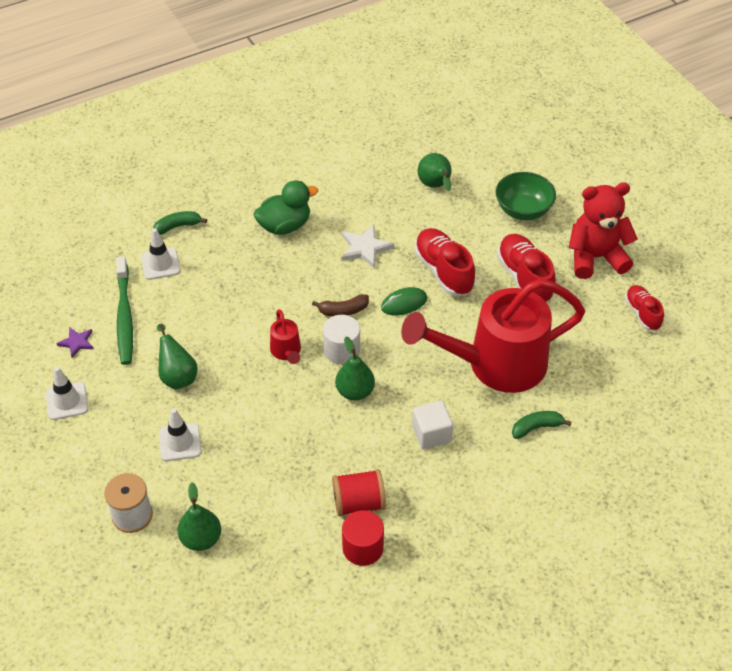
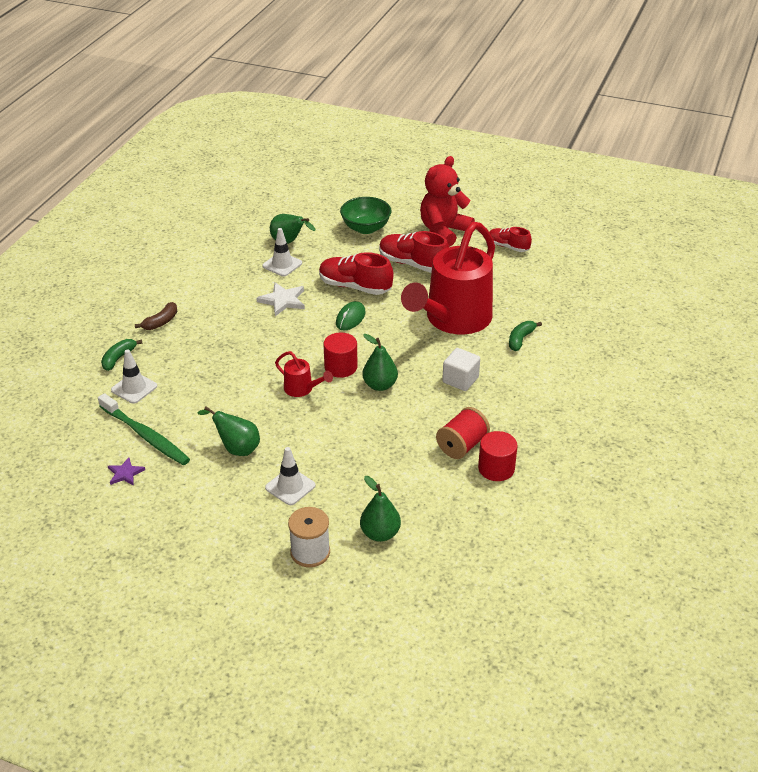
camera: 40 degrees left, 10 degrees down
white traffic cone [46,367,88,420] -> white traffic cone moved to [262,228,302,277]
green duck [254,181,318,235] -> none
brown banana [312,294,369,316] -> brown banana moved to [135,302,177,330]
white cylinder [323,315,360,364] -> red cylinder [323,333,358,378]

